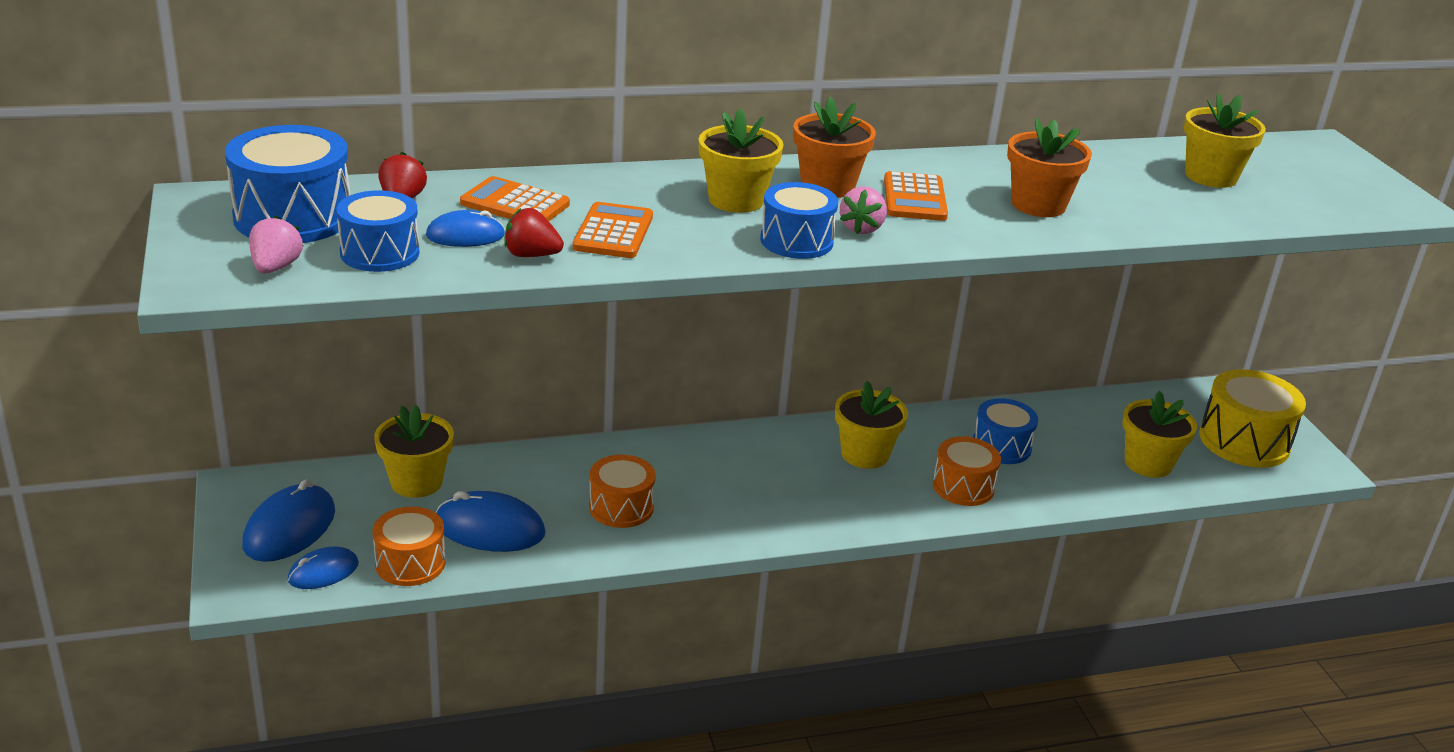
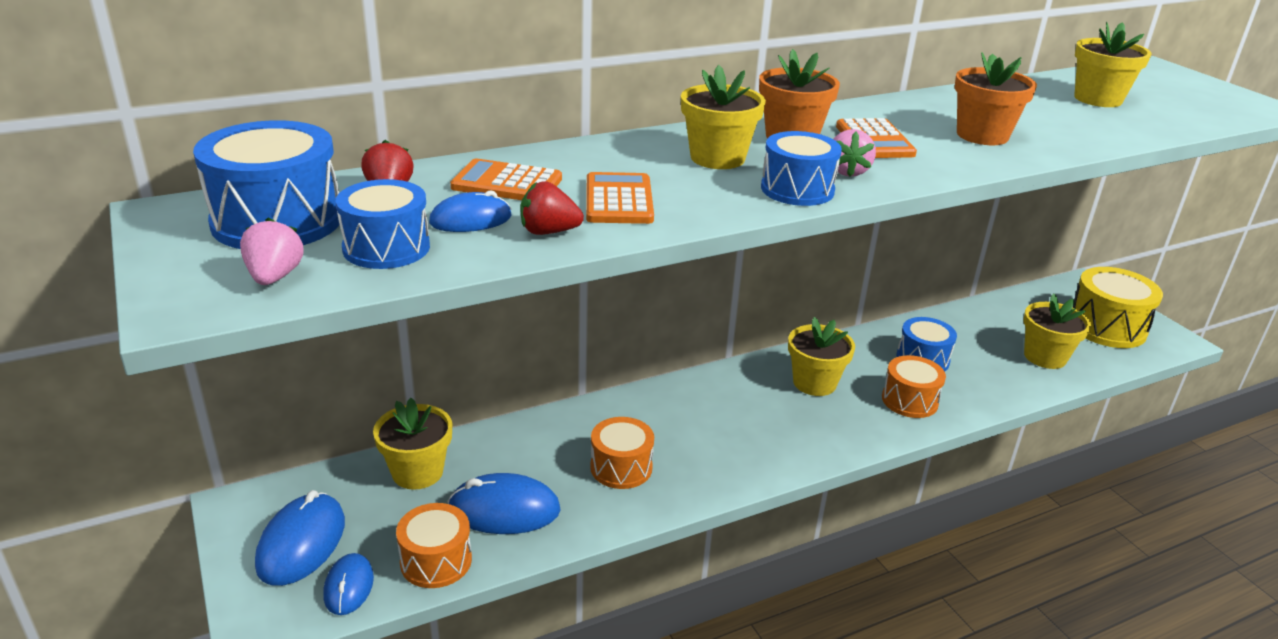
camera: 10 degrees left, 0 degrees up
blue mouse [288,546,359,589] -> blue mouse turned 45 degrees counterclockwise [323,553,374,615]

